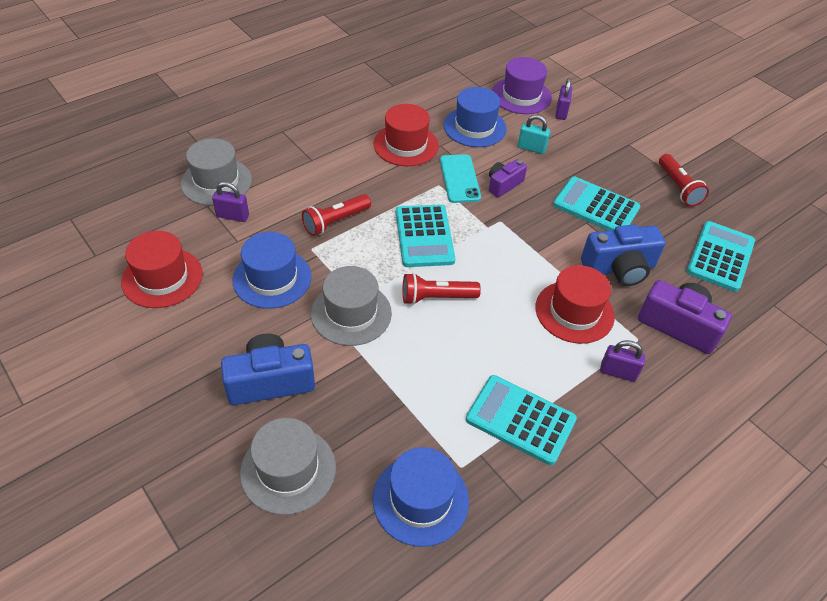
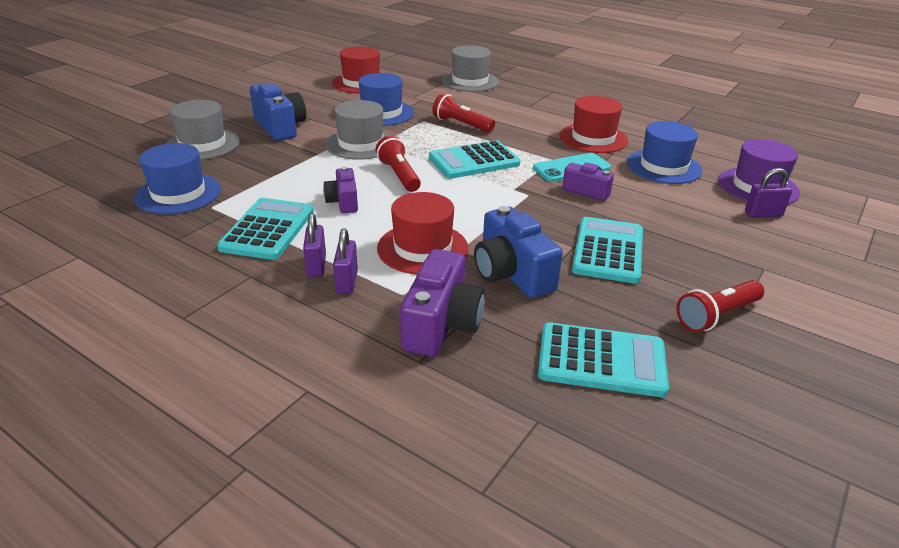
camera: 75 degrees right, 15 degrees down
purple padlock [212,182,249,222] -> purple padlock moved to [303,213,326,277]
turquoise padlock [518,115,550,154] -> none
none -> purple camera [323,167,358,213]

